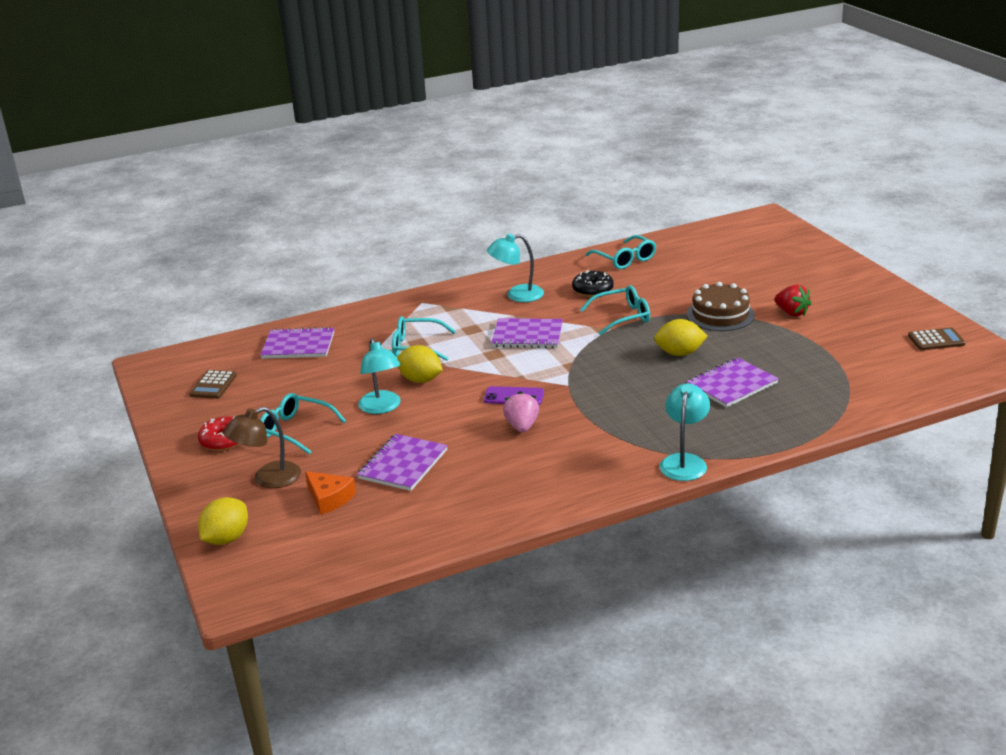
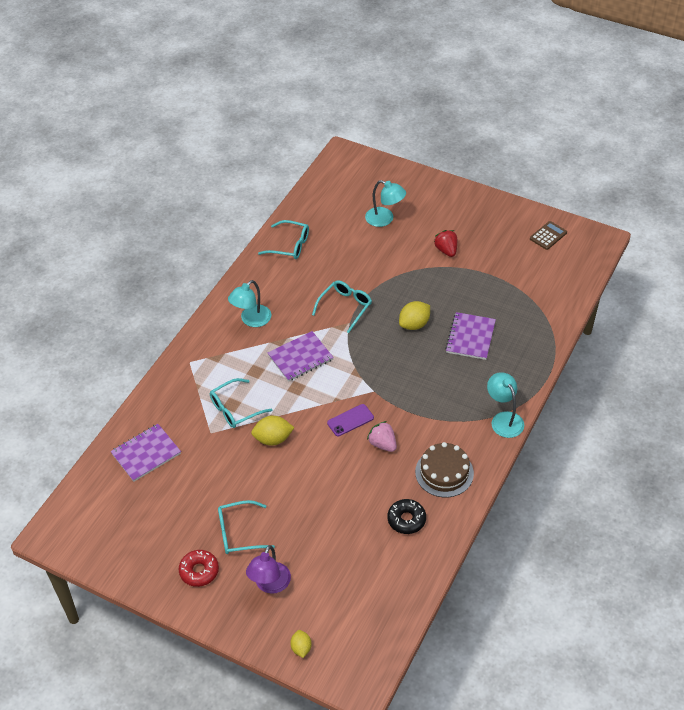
camera: 40 degrees left, 20 degrees up
brown calculator [189,370,237,399] -> none
yellow lemon [198,497,248,545] -> yellow lemon [290,630,312,658], size x0.62
brown lamp [223,407,301,488] -> purple lamp [246,545,291,594]
orange cheese [305,471,356,515] -> none
purple notebook [357,434,448,491] -> none
turquoise lamp [358,338,401,414] -> turquoise lamp moved to [365,180,406,227]
black donut [572,270,614,297] -> black donut moved to [387,499,426,534]
brown cake [687,282,755,331] -> brown cake moved to [415,442,474,497]
red strawberry [774,284,811,317] -> red strawberry turned 120 degrees counterclockwise [434,230,457,257]

